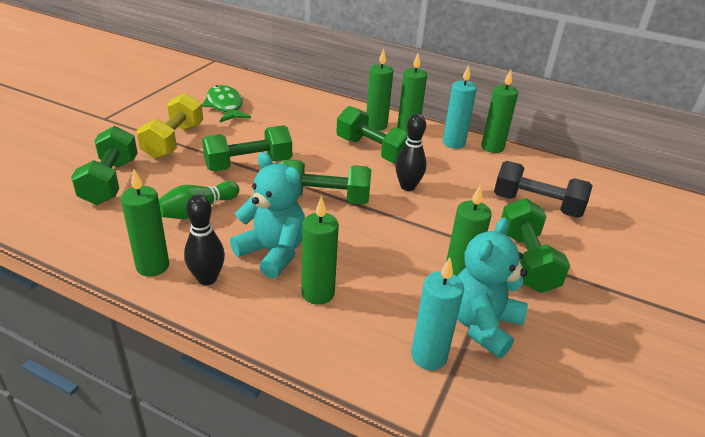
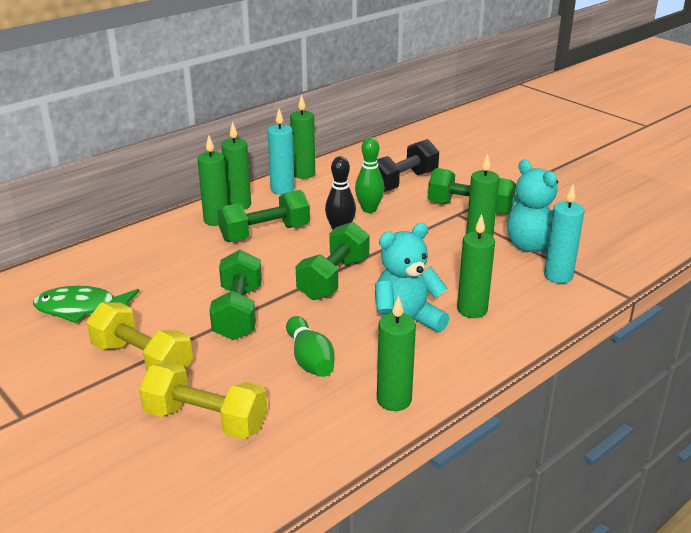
camera: 65 degrees left, 5 degrees down
green dumbbell [71,126,138,205] -> yellow dumbbell [139,362,267,439]
black bowling pin [184,194,225,285] -> none
none -> green bowling pin [355,137,385,213]

